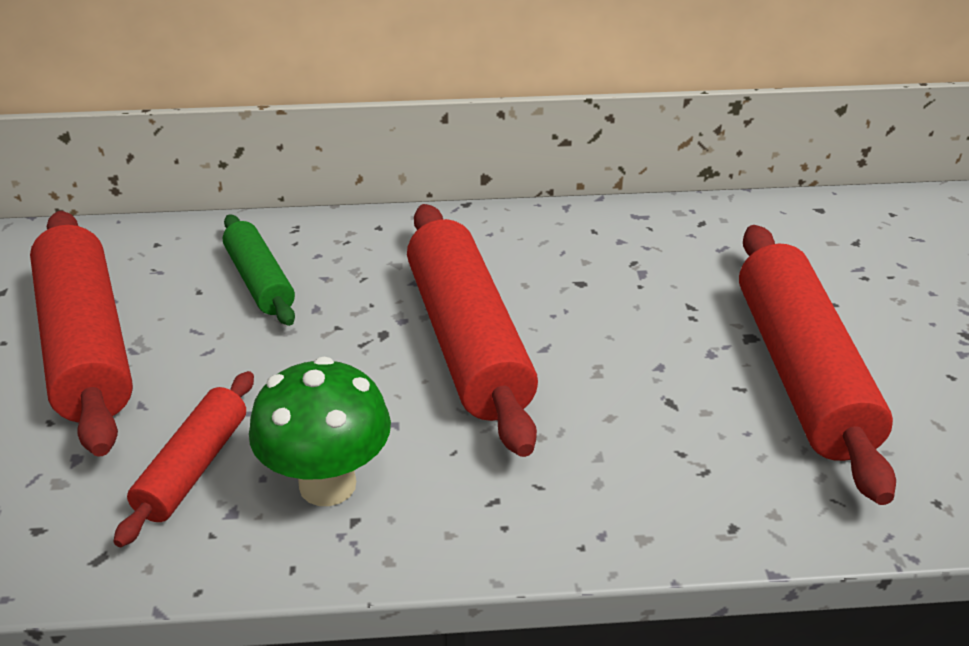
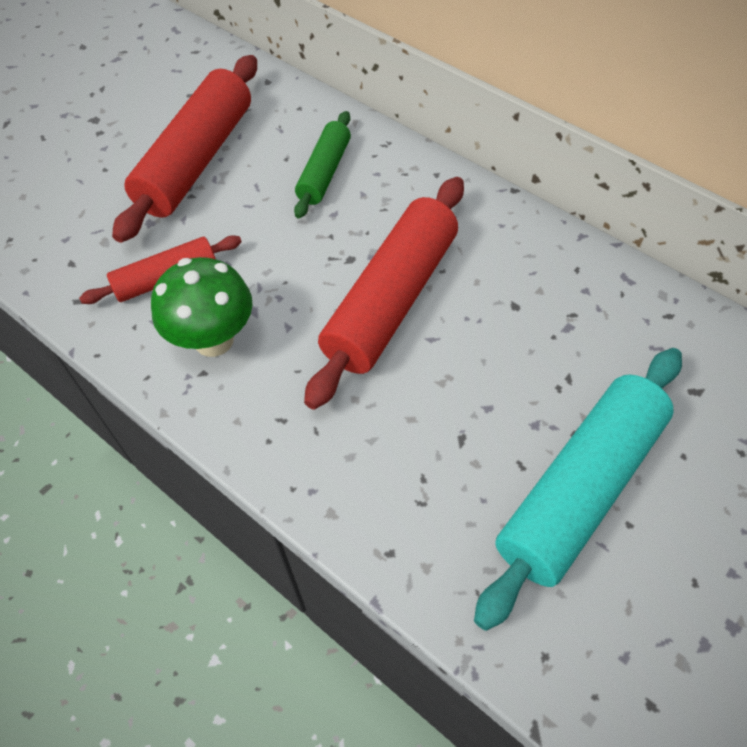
camera: 45 degrees right, 20 degrees up
red rolling pin [739,225,896,505] -> turquoise rolling pin [474,348,682,631]

